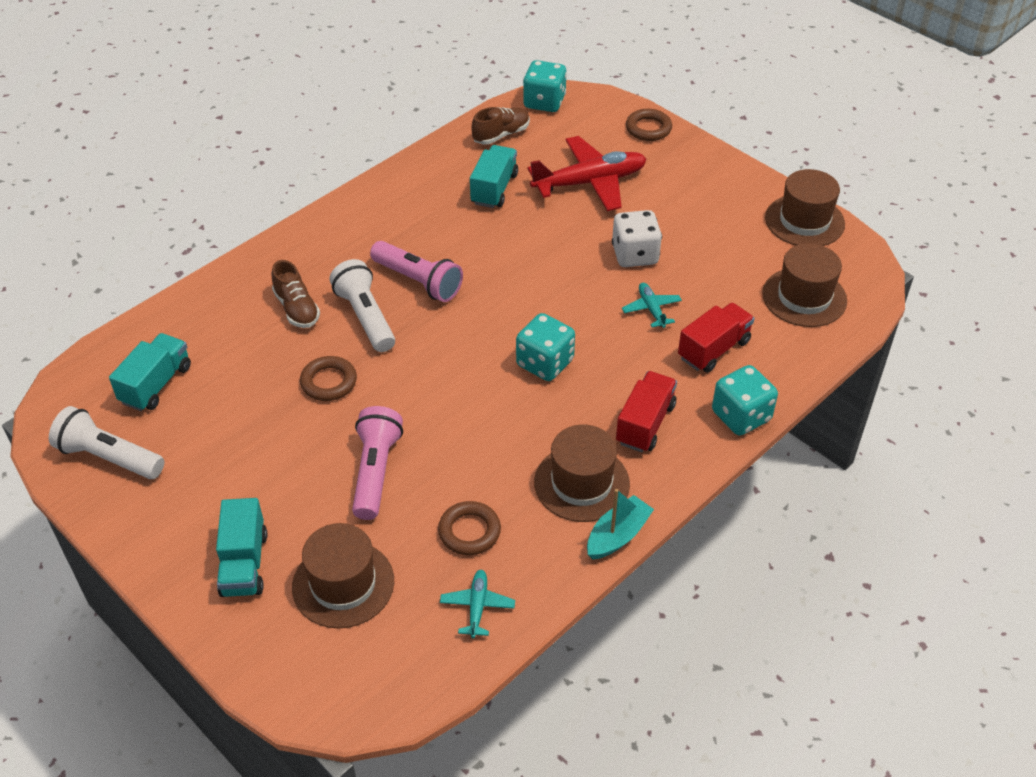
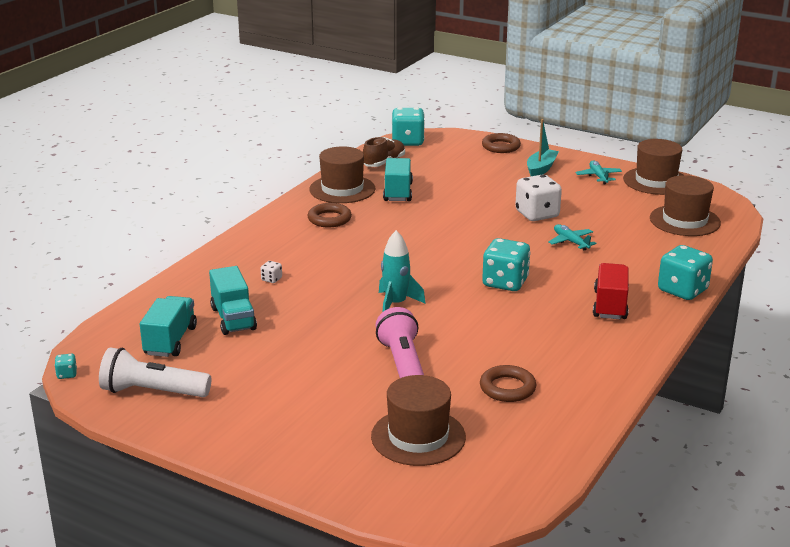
camera: 15 degrees left, 20 degrees down
turquoise truck [216,498,267,597] -> turquoise truck moved to [209,266,257,335]
brown shoe [271,260,320,328] -> white dice [261,261,282,283]
brown ring [300,356,357,401] -> brown ring moved to [308,203,352,227]
white flashlight [330,259,395,352] -> none
pink flashlight [370,241,463,302] -> none
turquoise plane [440,570,515,638] -> turquoise plane moved to [576,160,622,184]
red plane [528,136,647,211] -> none
brown hat [534,425,630,522] -> brown hat moved to [309,146,375,203]
turquoise boat [587,489,654,560] -> turquoise boat moved to [527,119,559,176]
red truck [678,303,755,373] -> none
none -> turquoise dice [54,354,77,379]
none -> turquoise rocket [379,230,426,311]

